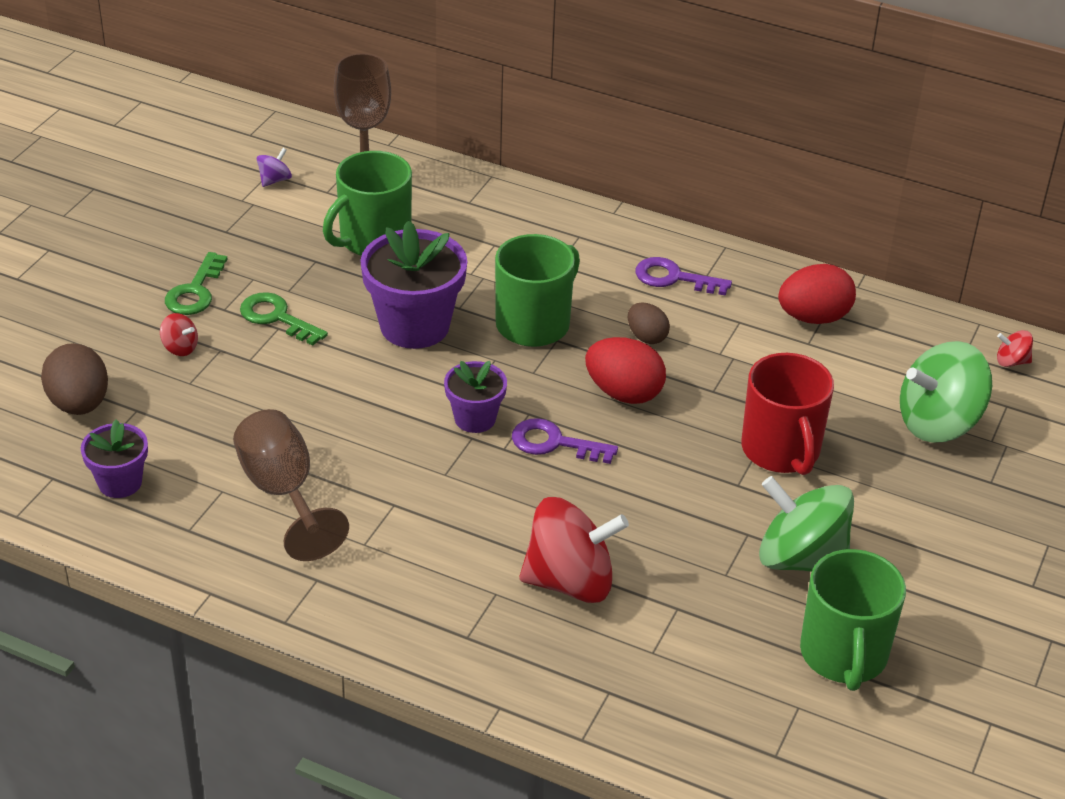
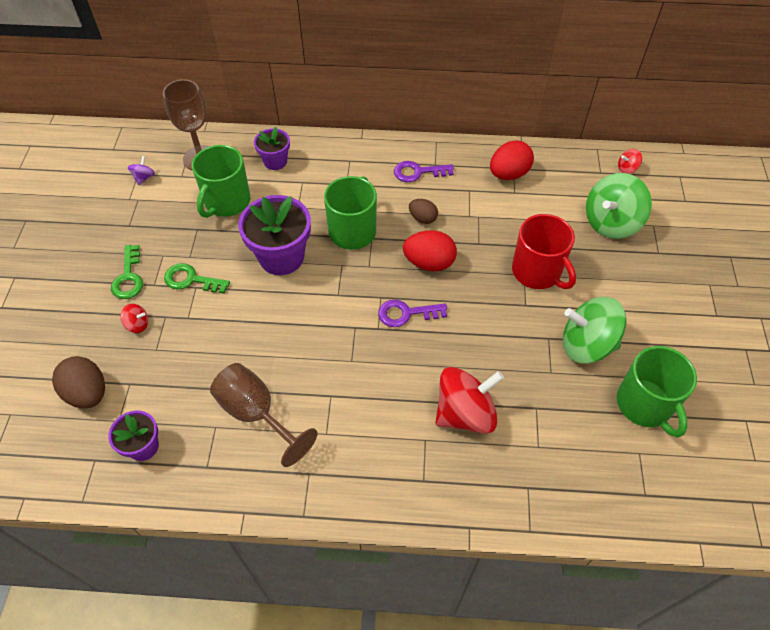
camera: 20 degrees left, 15 degrees up
purple flower pot [444,361,507,433] -> purple flower pot moved to [254,127,290,170]

